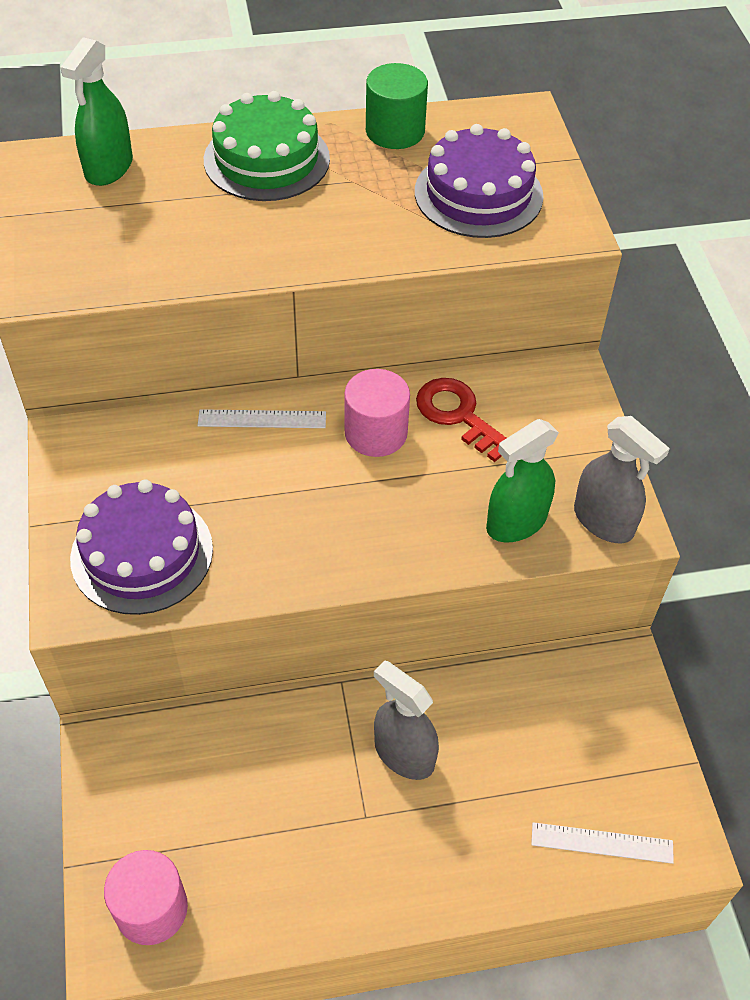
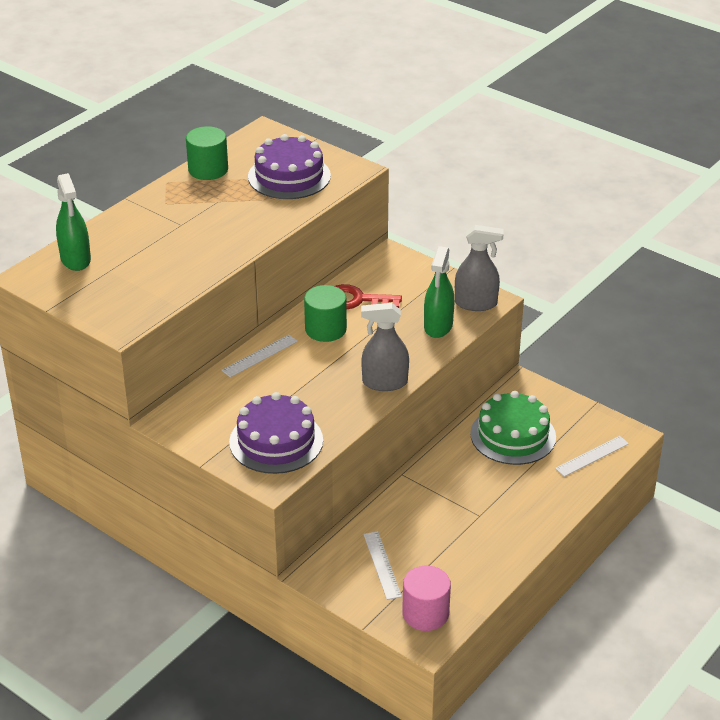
camera: 40 degrees left, 15 degrees down
green cake [204,91,330,201] -> green cake moved to [470,391,556,465]
pink cylinder [344,369,410,457] -> green cylinder [304,285,347,342]
grey spray bottle [374,660,439,780] -> grey spray bottle moved to [361,303,409,391]
none -> white ruler [364,531,402,600]

